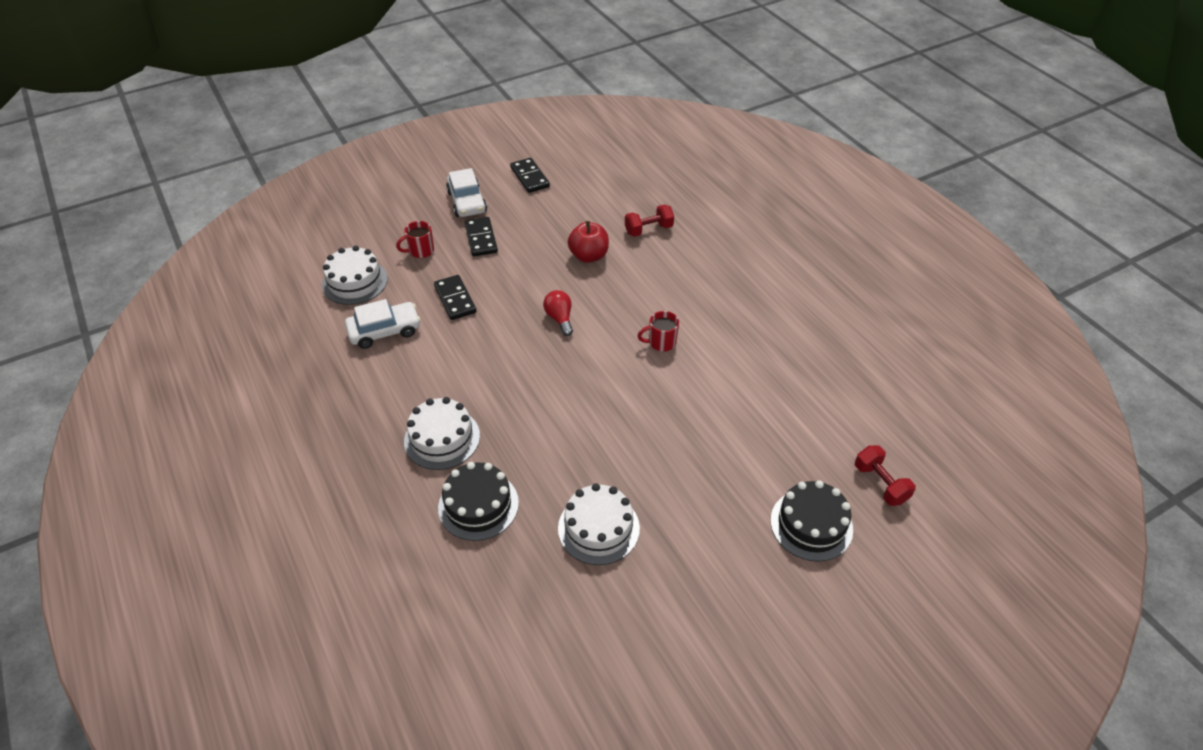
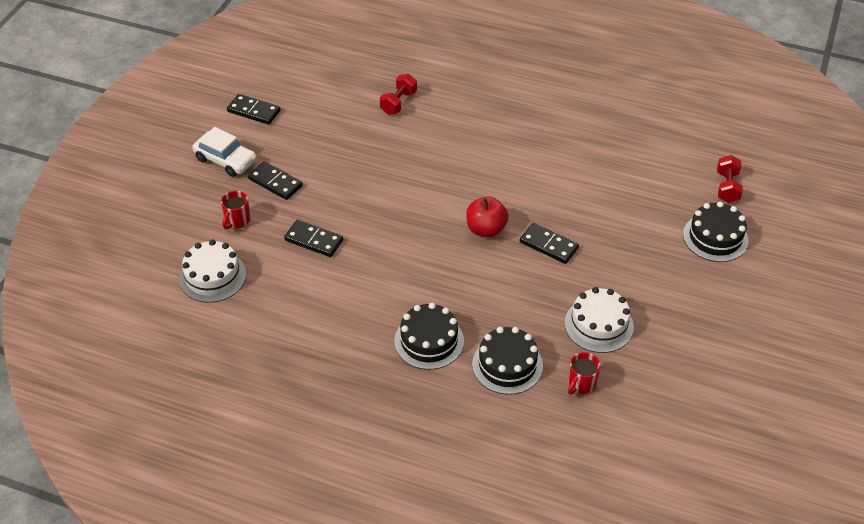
camera: 40 degrees left, 0 degrees up
white car [345,299,421,349] -> none
white cake [404,397,480,470] -> black cake [394,303,464,370]
red light bulb [543,290,573,336] -> none
red apple [568,221,609,263] -> red apple moved to [466,196,509,238]
red mug [637,311,679,352] -> red mug moved to [568,352,601,395]
red dumbbell [855,445,916,506] -> red dumbbell turned 75 degrees clockwise [717,155,743,203]
none -> black domino [520,223,579,264]

